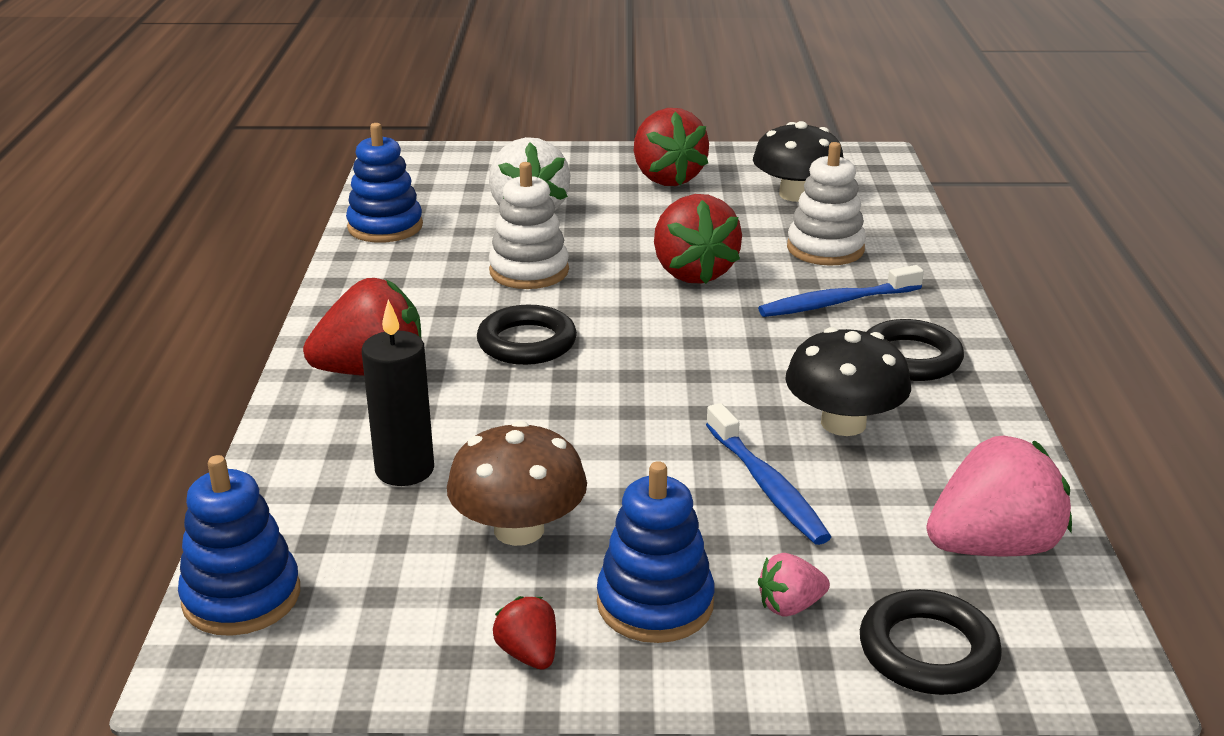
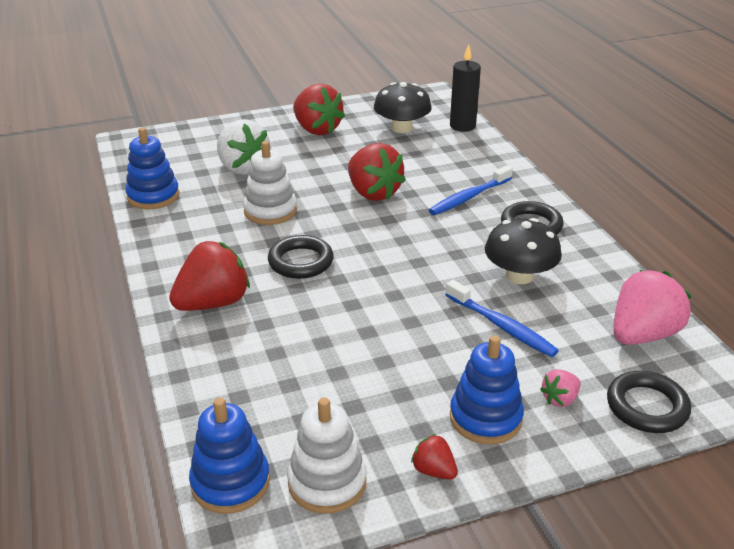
camera: 20 degrees left, 5 degrees up
black candle [362,300,434,486] -> black candle moved to [450,44,481,132]
brown mushroom [447,421,587,546] -> none
white stacking toy [787,142,866,266] -> white stacking toy moved to [287,397,367,514]

